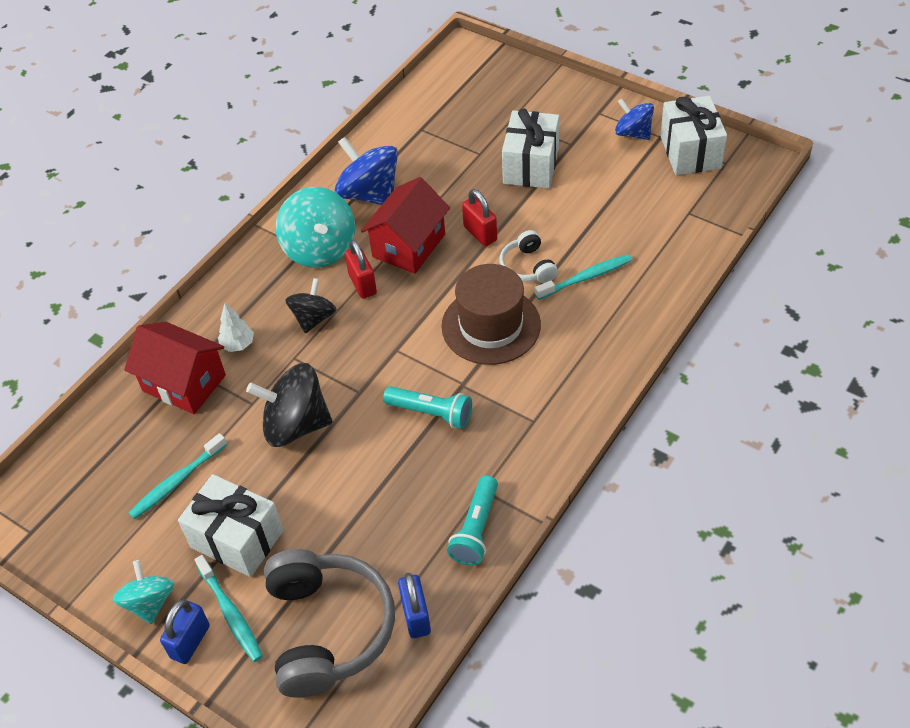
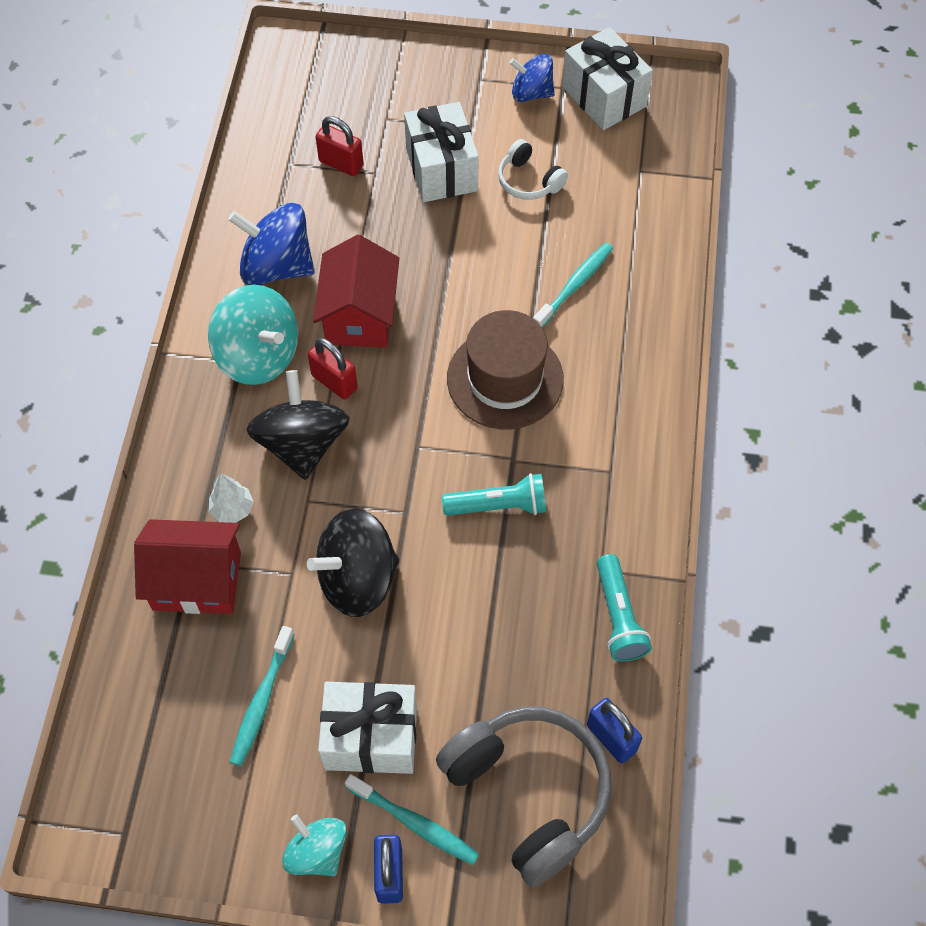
camera: 30 degrees left, 10 degrees up
black spinning top [285,278,337,333] -> black spinning top [246,370,350,480], size x1.61
red padlock [462,189,497,246] -> red padlock moved to [316,116,364,176]
white headphones [499,230,558,283] -> white headphones moved to [498,139,568,200]

